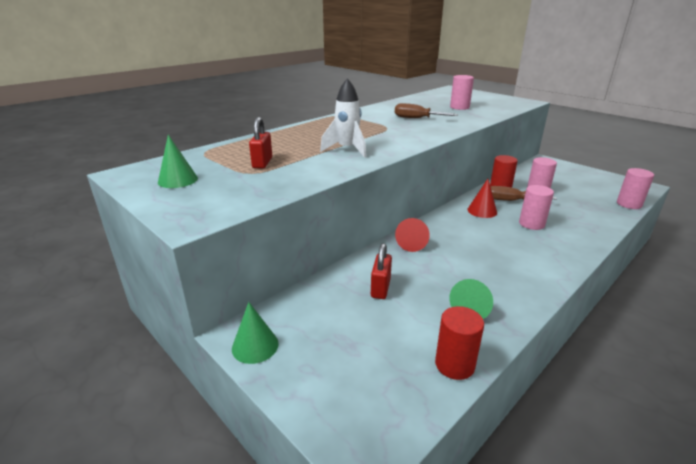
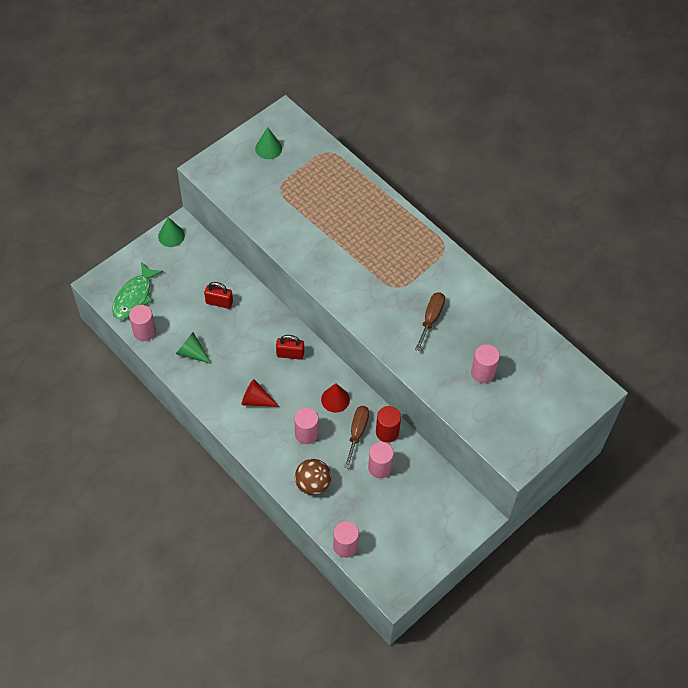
camera: 90 degrees right, 30 degrees up
red padlock [249,117,272,169] -> red padlock moved to [276,335,304,360]
white rocket [320,78,366,158] -> none
red cone [395,218,430,252] -> red cone moved to [242,379,280,407]
red cylinder [435,306,484,380] -> pink cylinder [129,305,156,341]
none -> green fish [112,262,163,320]
none -> brown ball [295,459,331,495]

